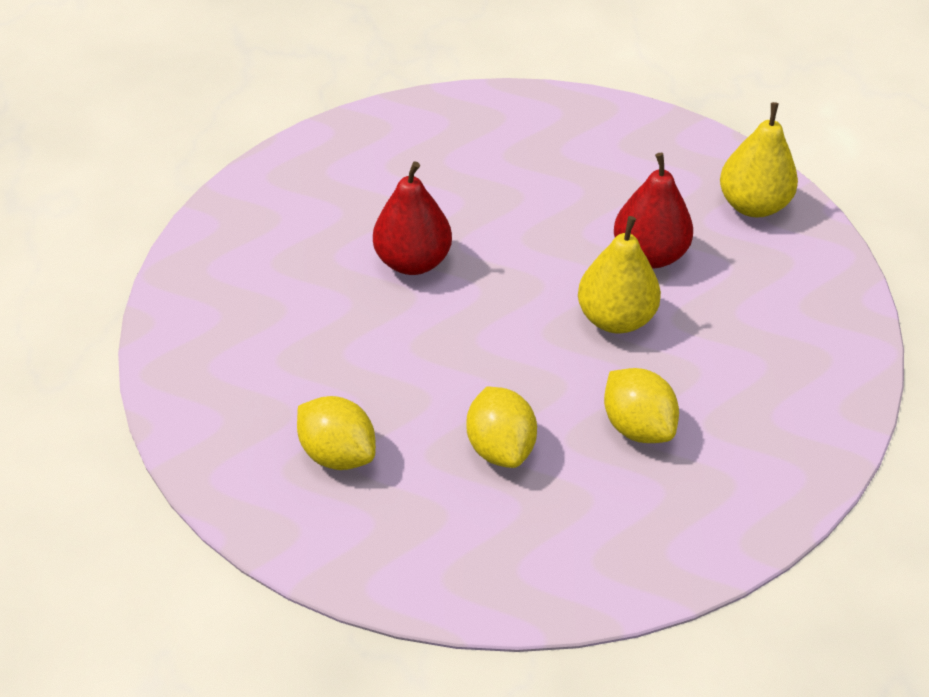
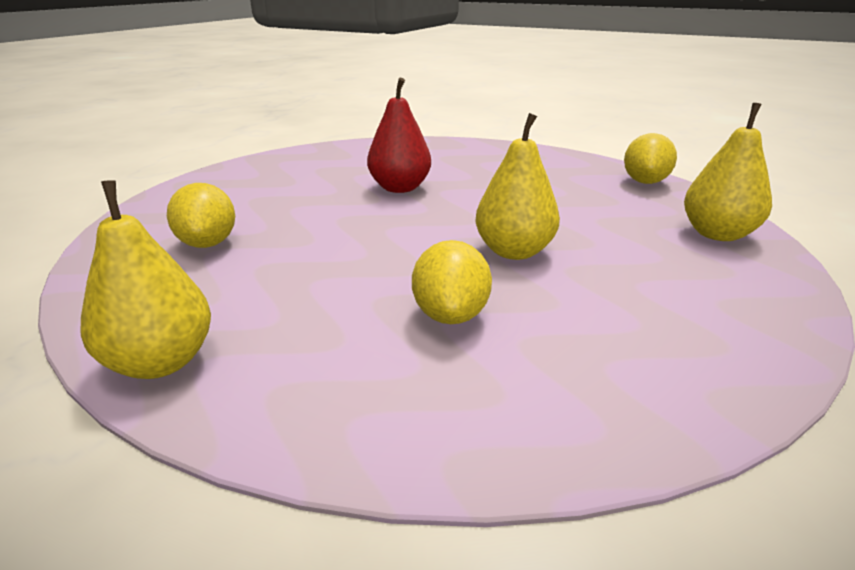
camera: 35 degrees right, 20 degrees down
yellow lemon [466,387,537,468] -> yellow lemon moved to [624,133,677,184]
red pear [614,153,693,268] -> none
none -> yellow pear [81,180,211,379]

